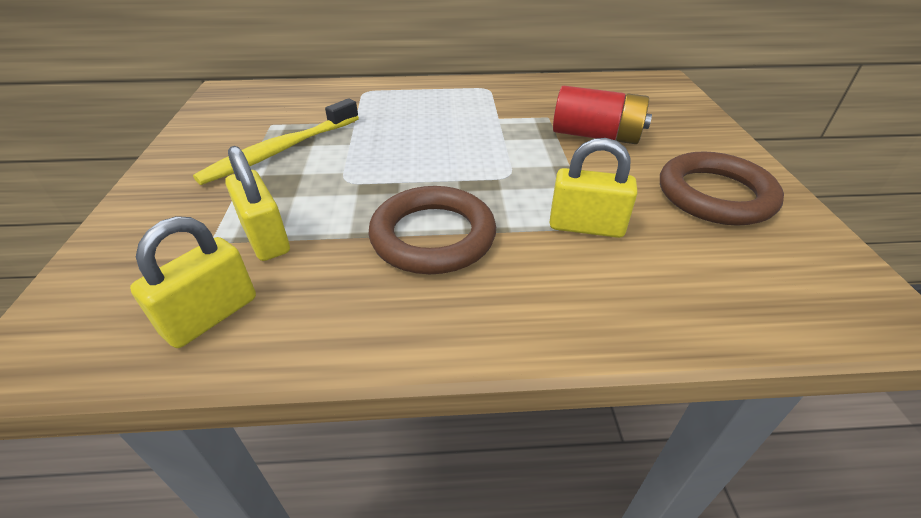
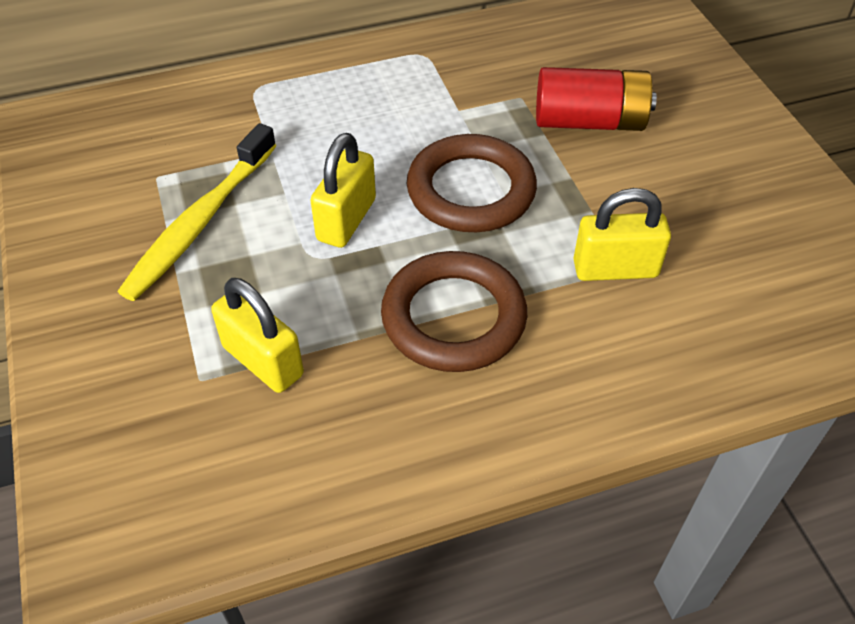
camera: 15 degrees left, 10 degrees up
yellow padlock [130,216,256,348] -> yellow padlock moved to [310,133,376,248]
brown ring [660,152,784,226] -> brown ring moved to [407,134,537,232]

